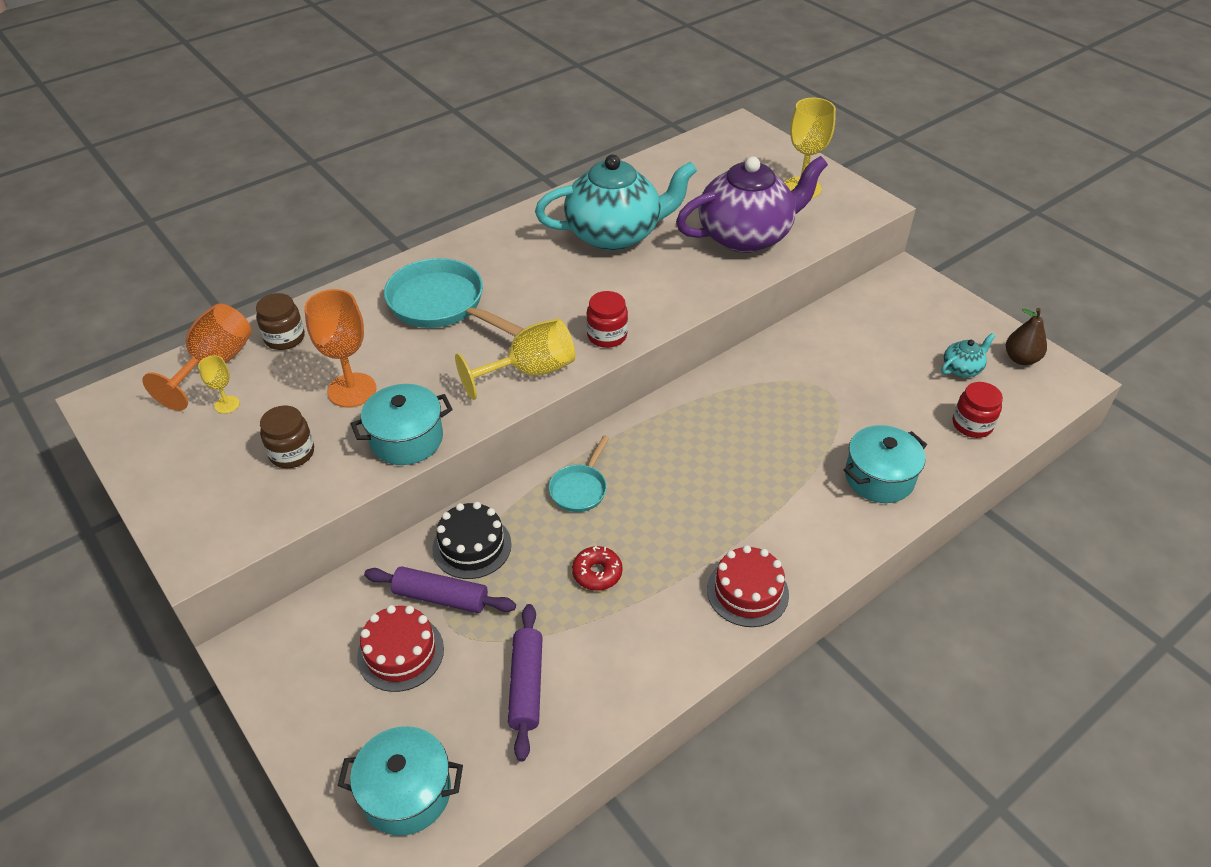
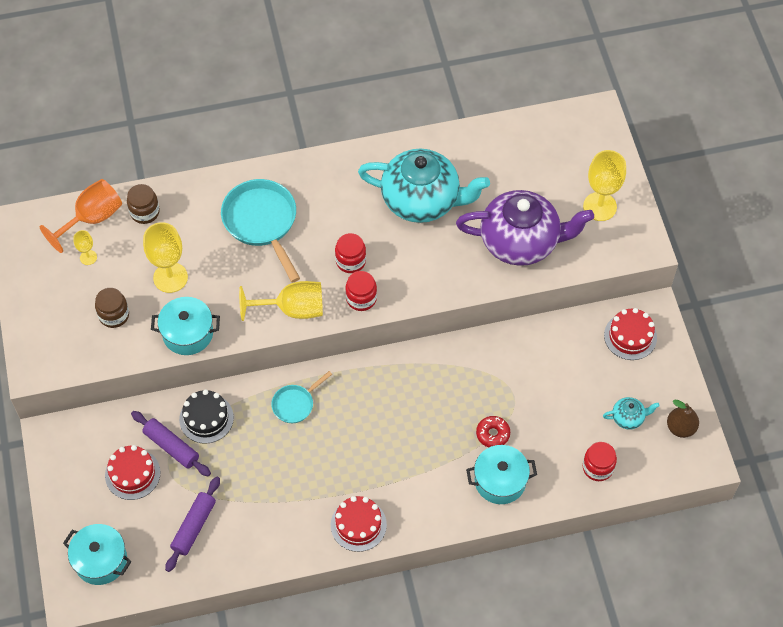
camera: 25 degrees right, 15 degrees up
orange goblet [304,289,376,407] -> yellow goblet [143,222,188,293]
red donut [572,546,623,591] -> red donut moved to [476,416,510,447]
none -> red jar [335,233,366,273]
none -> red cake [604,308,657,360]

